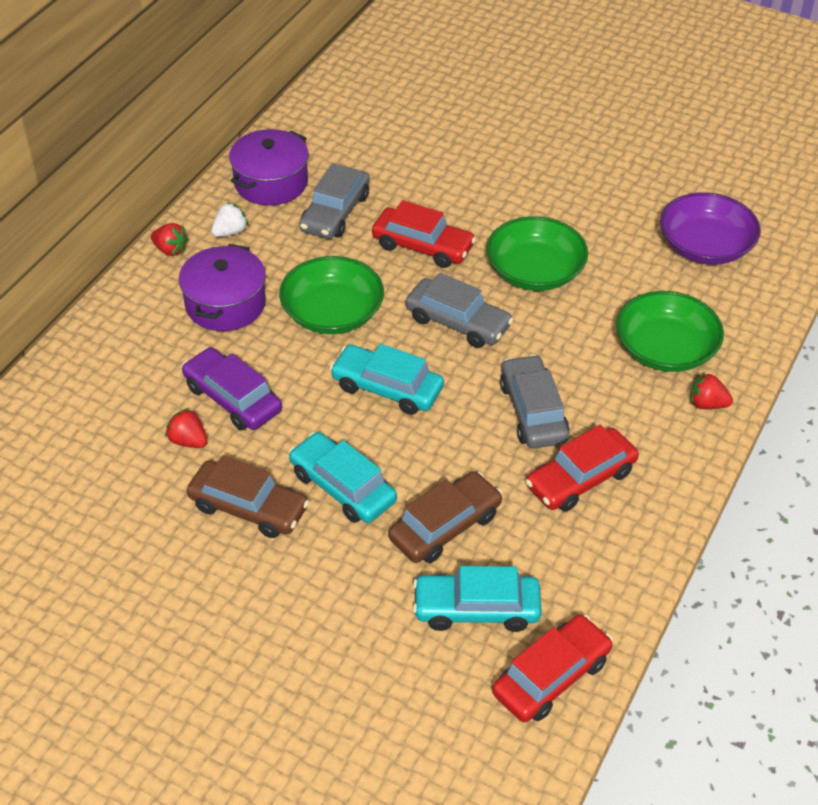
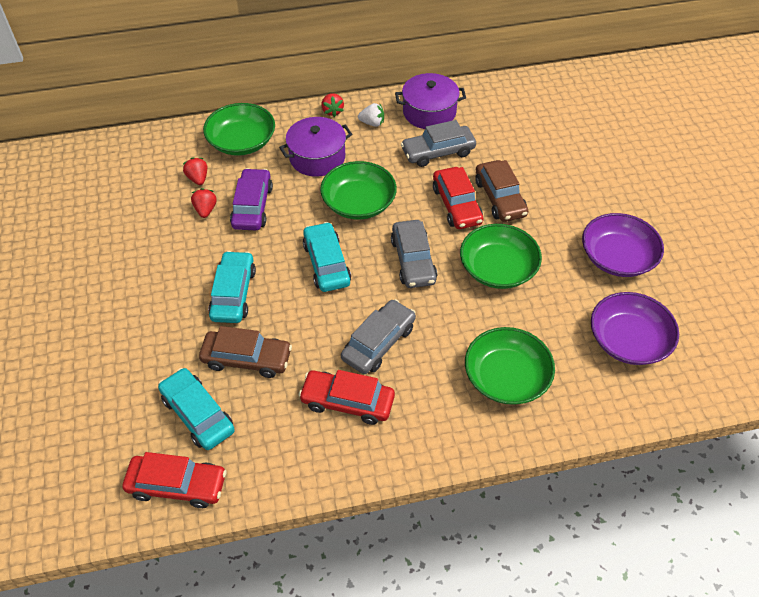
camera: 50 degrees right, 5 degrees up
brown car [187,455,309,538] -> brown car moved to [475,160,528,222]
red strawberry [690,372,733,409] -> red strawberry moved to [183,157,207,185]
none -> green bowl [203,103,275,156]
none -> purple bowl [582,213,664,277]

